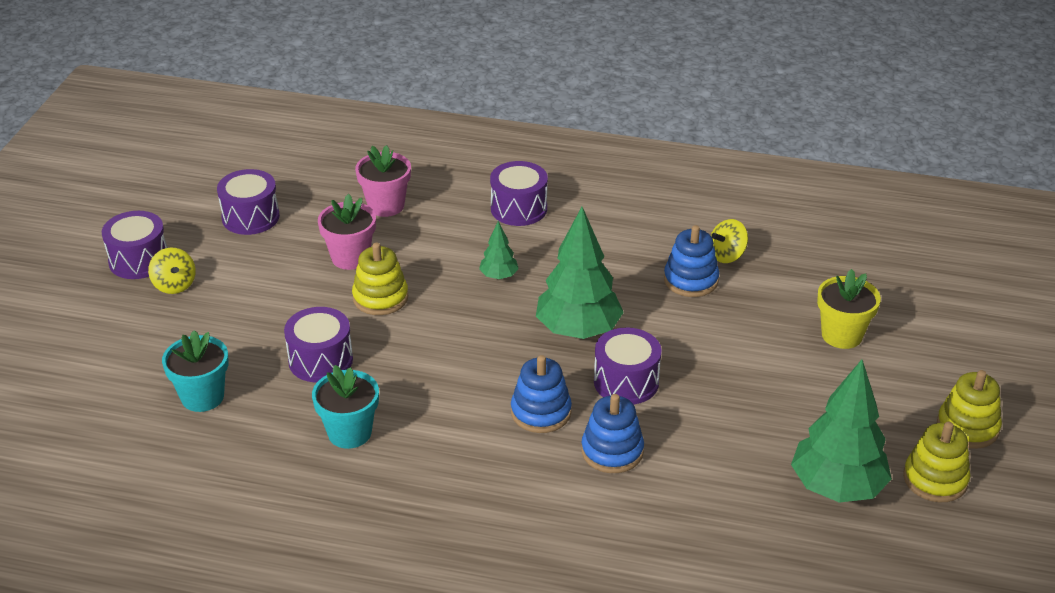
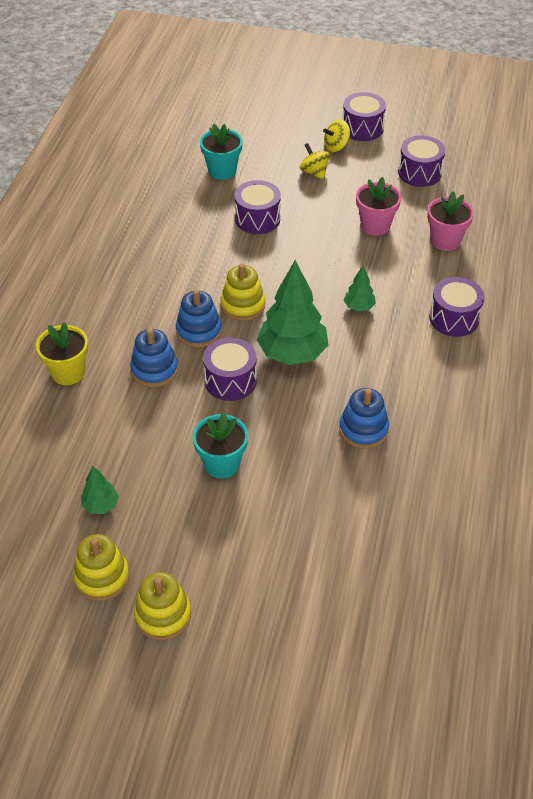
camera: 90 degrees right, 10 degrees up
turquoise flower pot [312,365,379,449] -> turquoise flower pot moved to [193,413,248,479]
yellow stacking toy [352,243,408,315] -> yellow stacking toy moved to [221,264,265,321]
yellow spinning top [711,219,748,263] -> yellow spinning top moved to [299,143,330,180]
green tree [791,359,892,503] -> green tree [81,466,119,514], size x0.47
yellow flower pot [817,269,881,349] -> yellow flower pot moved to [36,322,88,385]

